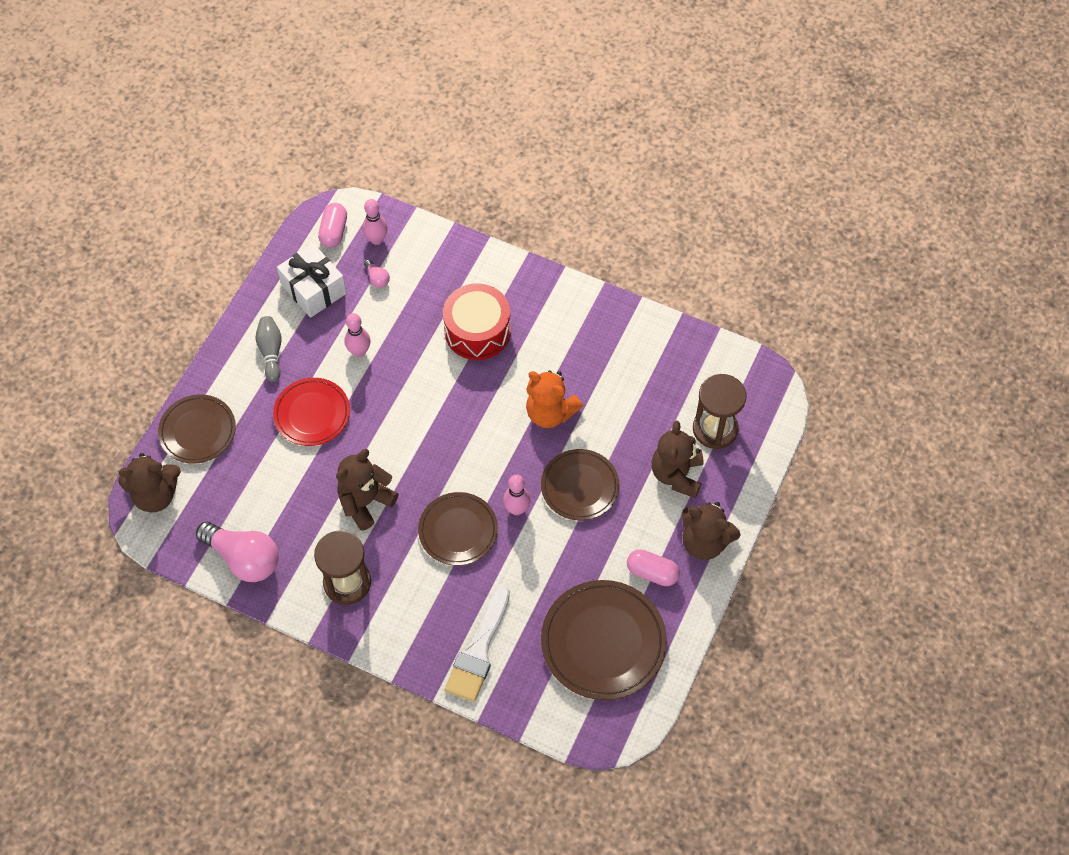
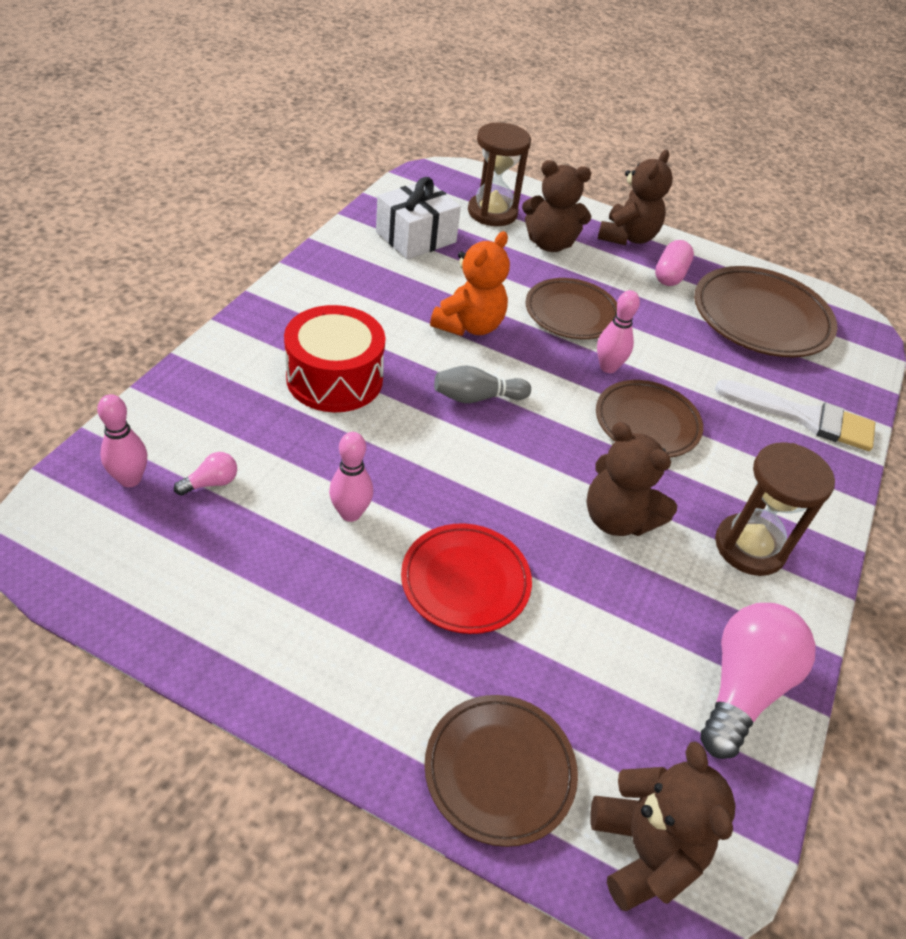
camera: 95 degrees left, 15 degrees down
grey bowling pin [255,316,282,382] -> grey bowling pin moved to [434,366,531,403]
white gift [277,243,346,318] -> white gift moved to [376,177,461,260]
pink capsule [318,203,347,248] -> none

